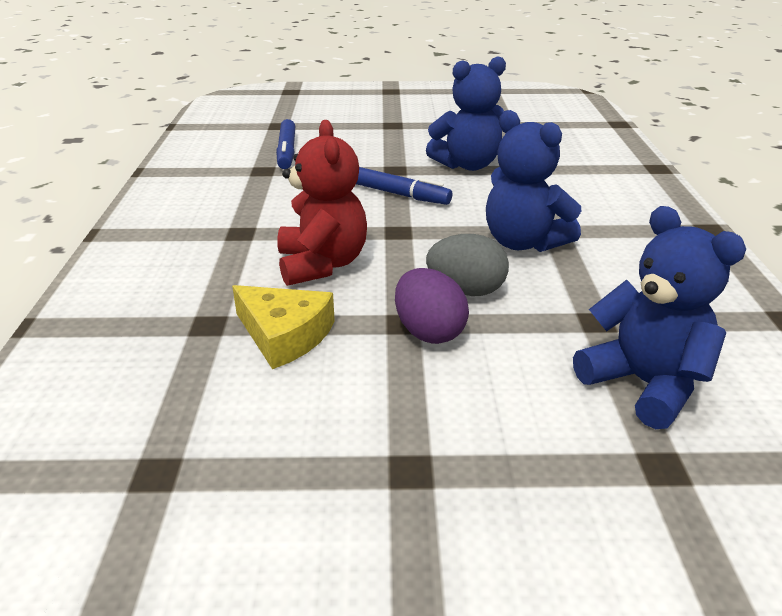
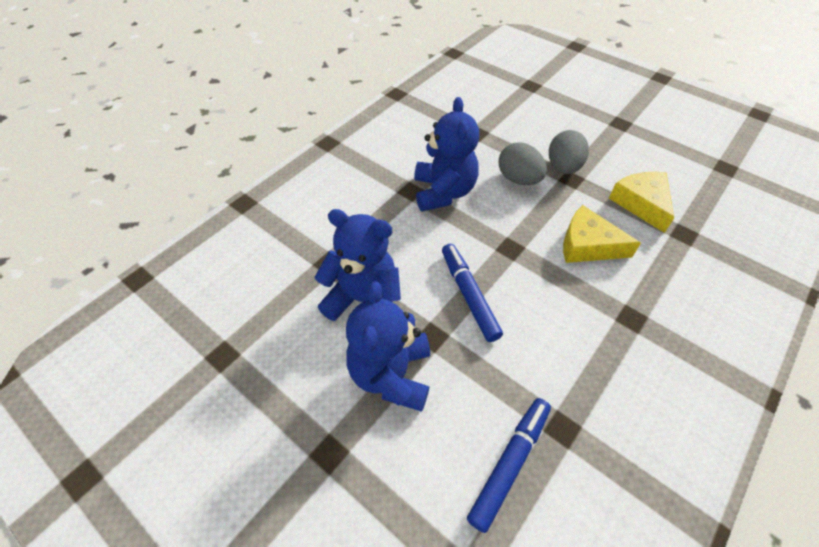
camera: 140 degrees left, 20 degrees up
red teddy bear [277,120,367,286] -> yellow cheese [563,205,641,263]
purple egg [395,268,469,344] -> grey egg [549,130,589,174]
blue teddy bear [573,206,746,429] -> blue teddy bear moved to [346,282,430,412]

